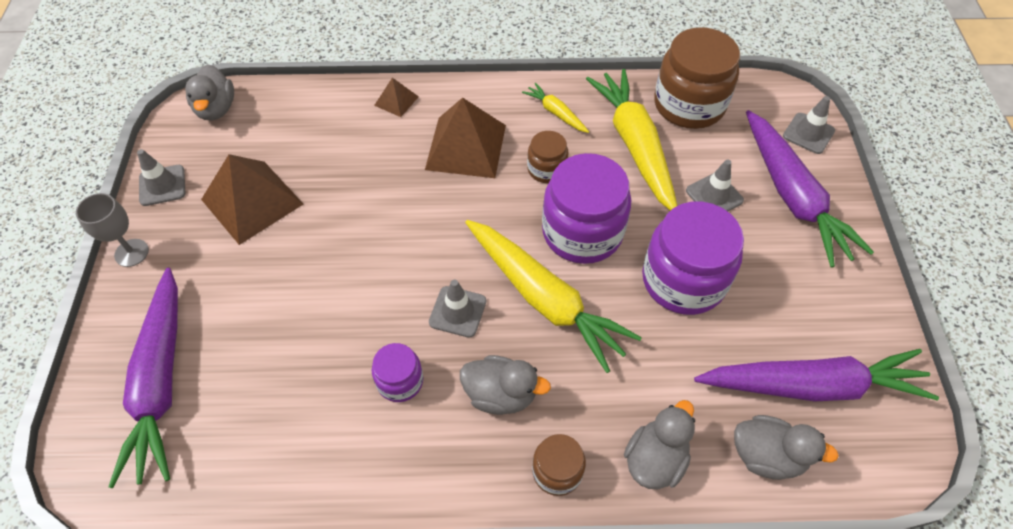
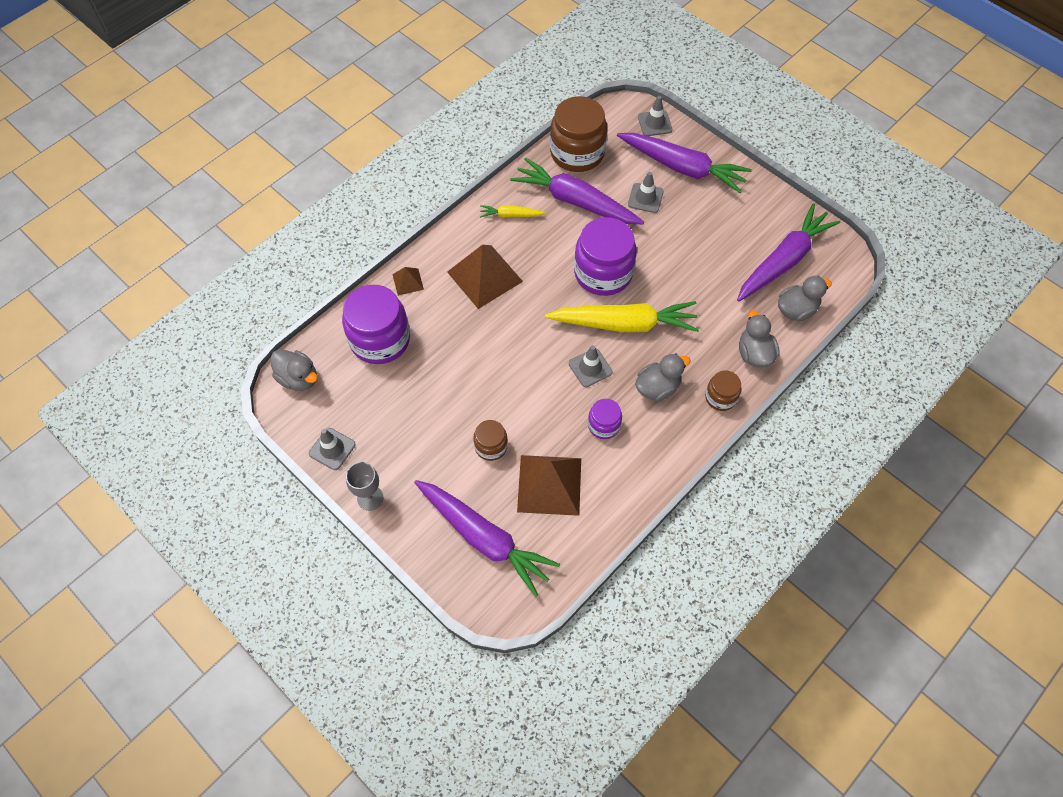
camera: 45 degrees left, 5 degrees up
brown pyramid [201,154,303,245] -> brown pyramid moved to [517,455,581,516]
brown jar [527,131,568,183] -> brown jar moved to [473,420,508,461]
yellow carrot [586,69,677,211] -> purple carrot [510,157,644,224]
purple jar [642,201,744,315] -> purple jar moved to [342,285,410,364]

